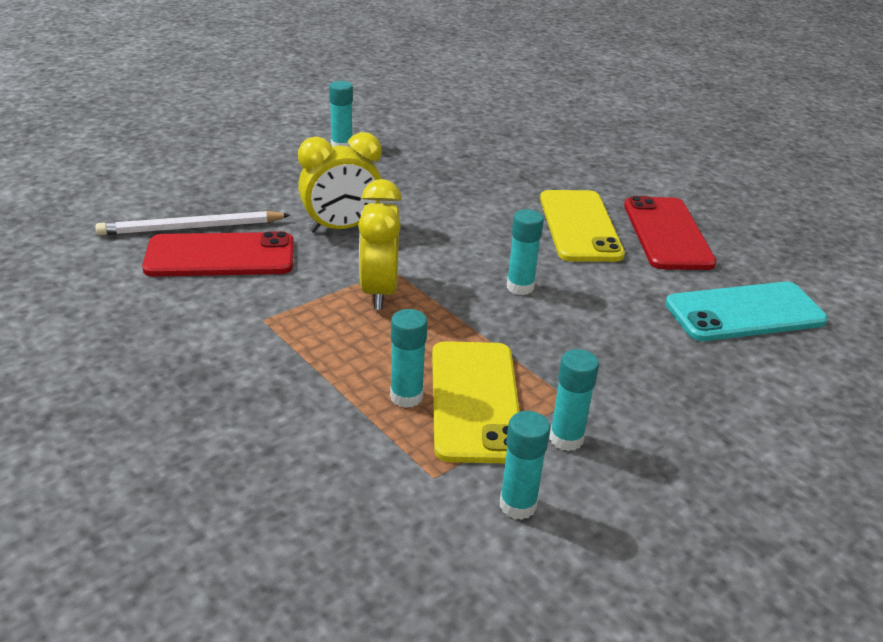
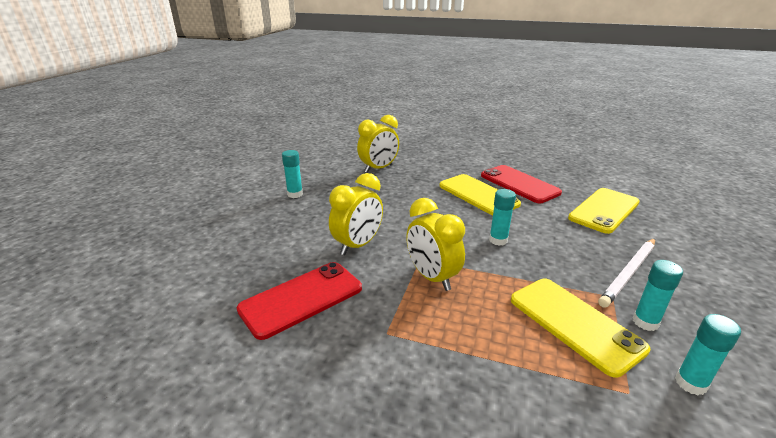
camera: 30 degrees left, 5 degrees down
white pencil [95,211,290,236] -> white pencil moved to [598,238,655,308]
turquoise glue stick [390,309,428,408] -> none
turquoise phone [665,282,828,341] -> yellow phone [568,188,640,234]
none -> yellow clock [357,115,399,173]

